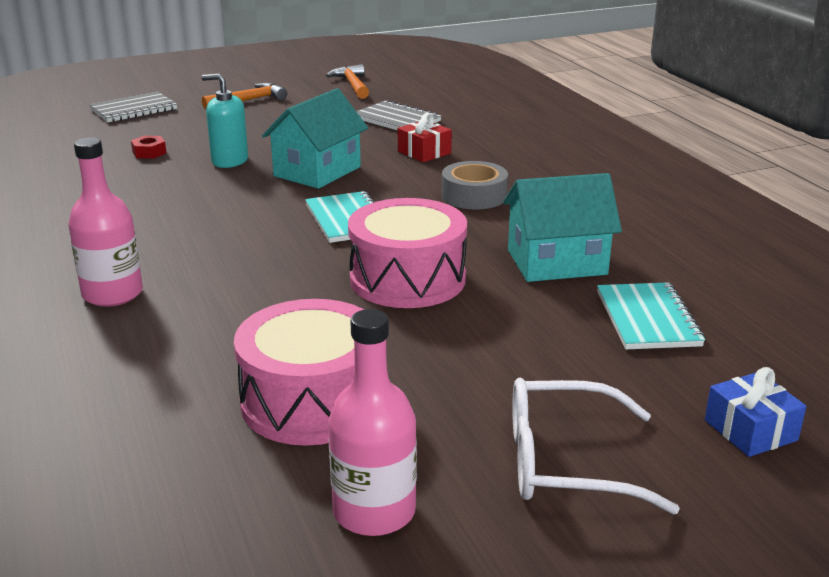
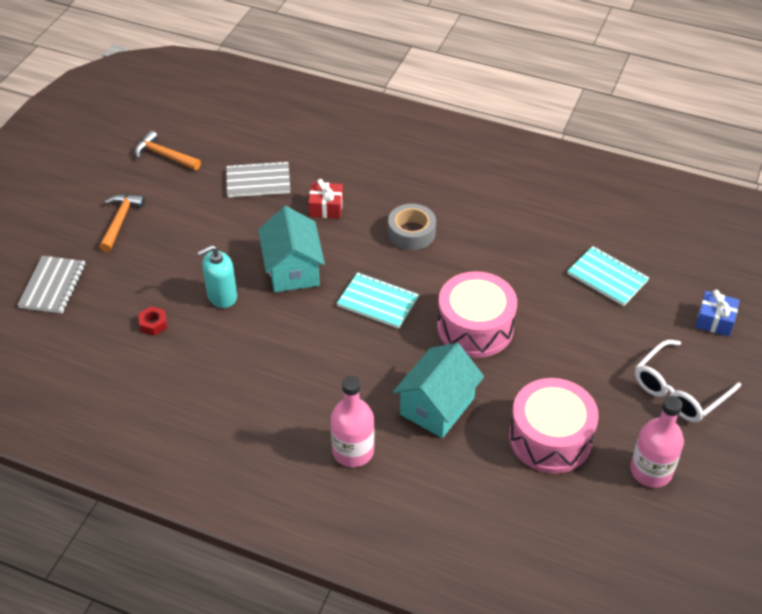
camera: 45 degrees left, 20 degrees up
turquoise house [503,173,622,282] -> turquoise house moved to [393,343,484,438]

